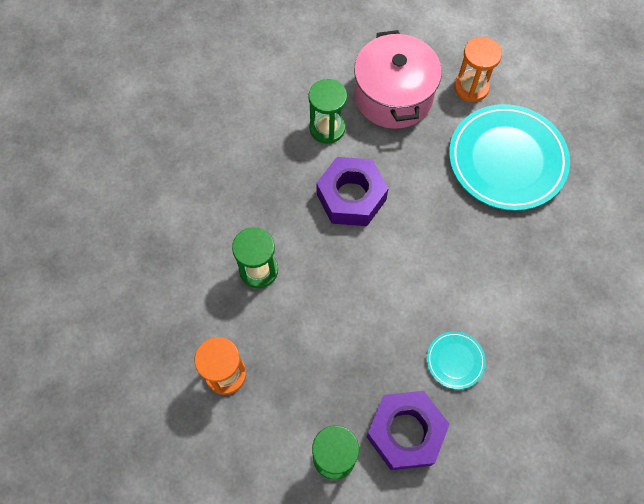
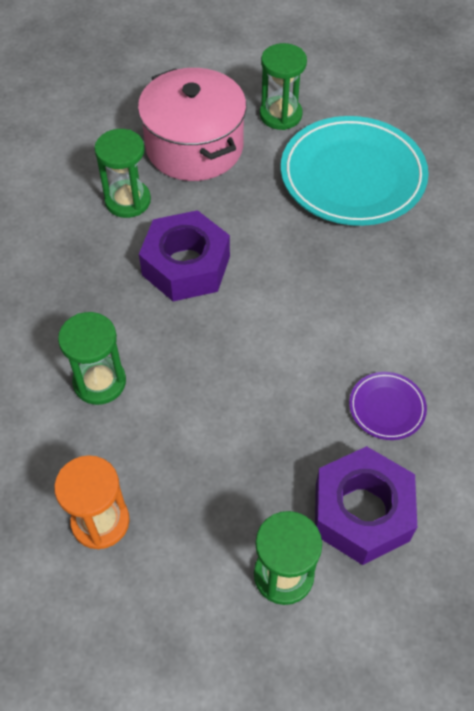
camera: 20 degrees left, 10 degrees down
turquoise plate [427,331,486,389] -> purple plate [349,372,427,440]
orange hourglass [454,37,502,102] -> green hourglass [260,43,307,130]

